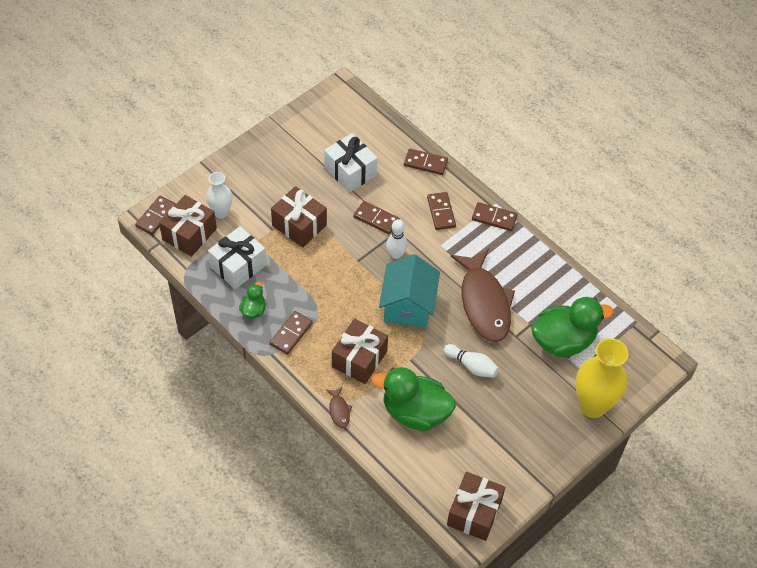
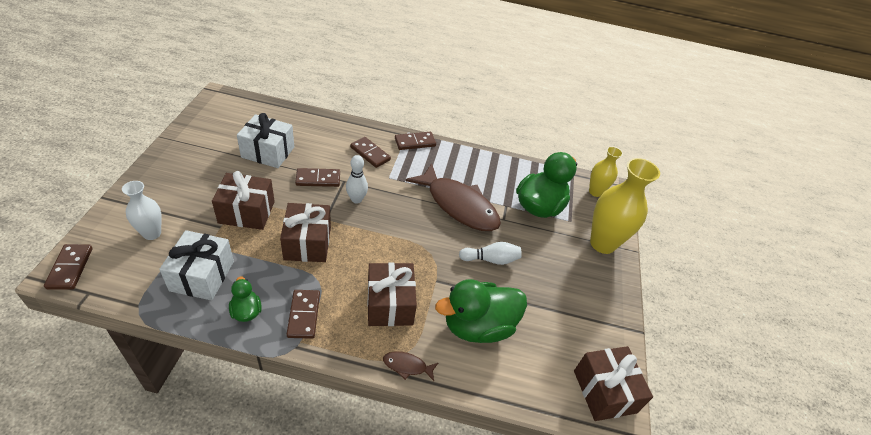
camera: 40 degrees left, 10 degrees down
brown gift [159,195,217,257] -> brown gift moved to [280,203,331,262]
brown fish [326,387,352,428] -> brown fish turned 150 degrees clockwise [383,351,438,381]
turquoise house [379,254,440,328] -> none
brown domino [404,149,448,175] -> none
none -> yellow vase [589,147,623,197]

